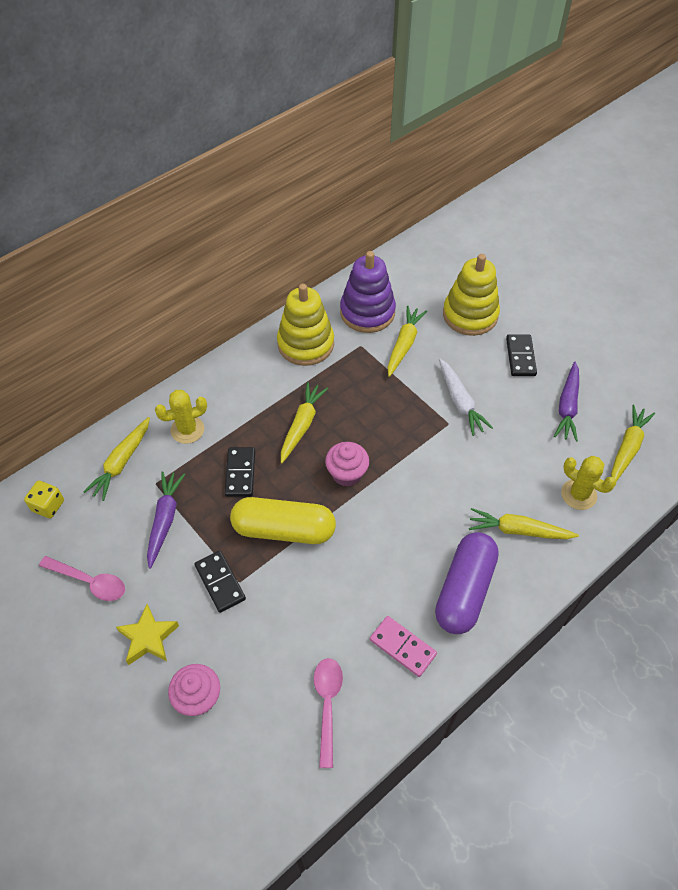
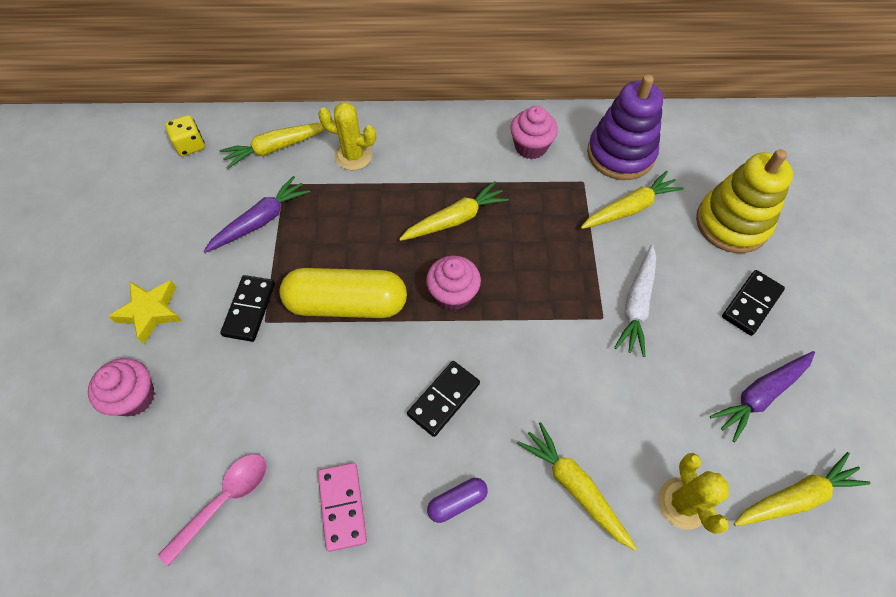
camera: 40 degrees right, 5 degrees up
pink spoon [39,556,125,601] -> none
black domino [225,447,255,497] -> black domino moved to [407,361,480,437]
yellow capsule [230,497,336,544] -> yellow capsule turned 45 degrees counterclockwise [280,268,407,318]
yellow stacking toy [277,284,334,366] -> pink cupcake [510,106,558,159]
purple capsule [435,532,499,634] -> purple capsule [427,478,488,523], size x0.45

